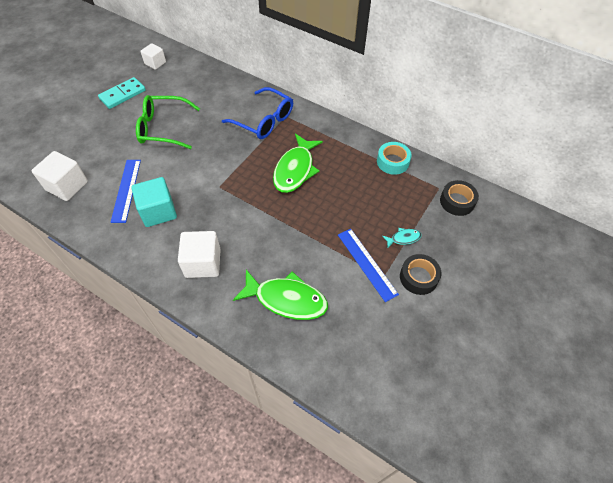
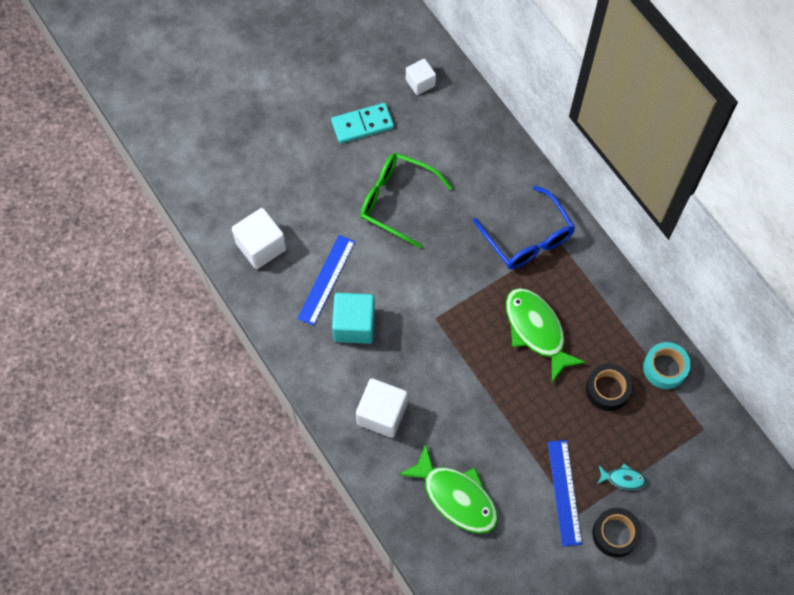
camera: 25 degrees right, 10 degrees up
green fish [273,134,323,193] -> green fish turned 105 degrees clockwise [506,288,586,382]
black tape [440,180,479,216] -> black tape moved to [586,364,633,411]

